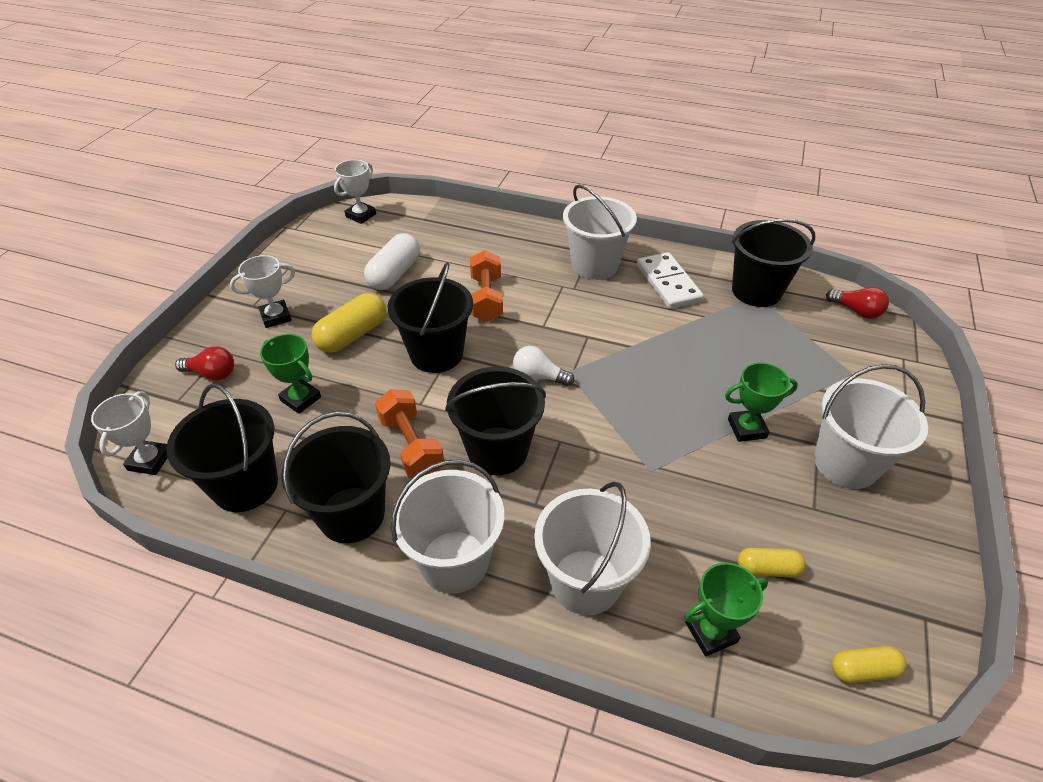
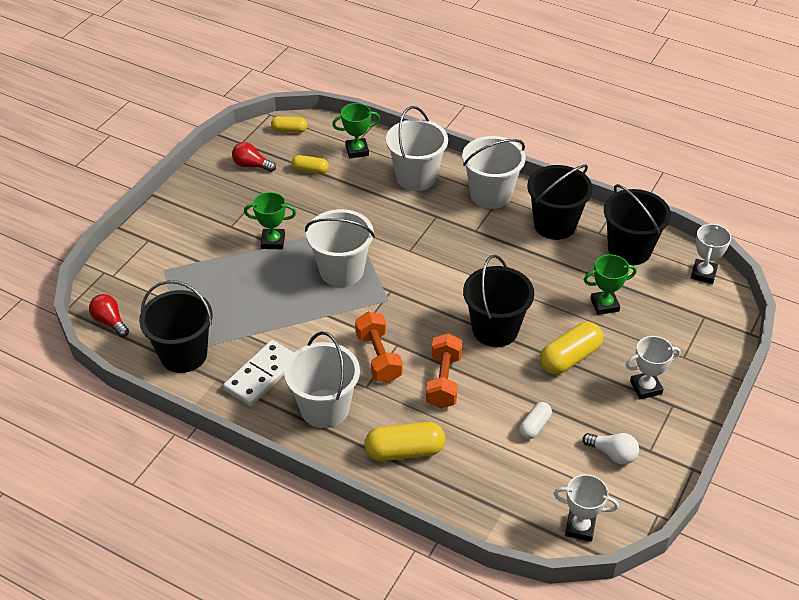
camera: 170 degrees left, 0 degrees up
red light bulb [175,346,234,381] -> red light bulb moved to [232,142,276,172]
green trophy [260,334,321,414] -> green trophy turned 60 degrees counterclockwise [584,254,637,315]
white trophy [334,160,376,224] -> white trophy turned 60 degrees clockwise [553,474,619,542]
white capsule [364,233,420,290] -> white capsule [519,402,552,439], size x0.58
orange dumbbell [375,389,444,478] -> orange dumbbell moved to [355,312,403,383]
black bucket [445,367,546,475] -> none
white light bulb [513,346,574,386] -> white light bulb moved to [582,433,639,465]
white domino [637,252,704,309] -> white domino turned 45 degrees clockwise [223,340,294,406]
white bucket [814,364,928,489] -> white bucket moved to [305,209,375,287]
none -> yellow capsule [365,422,445,461]

